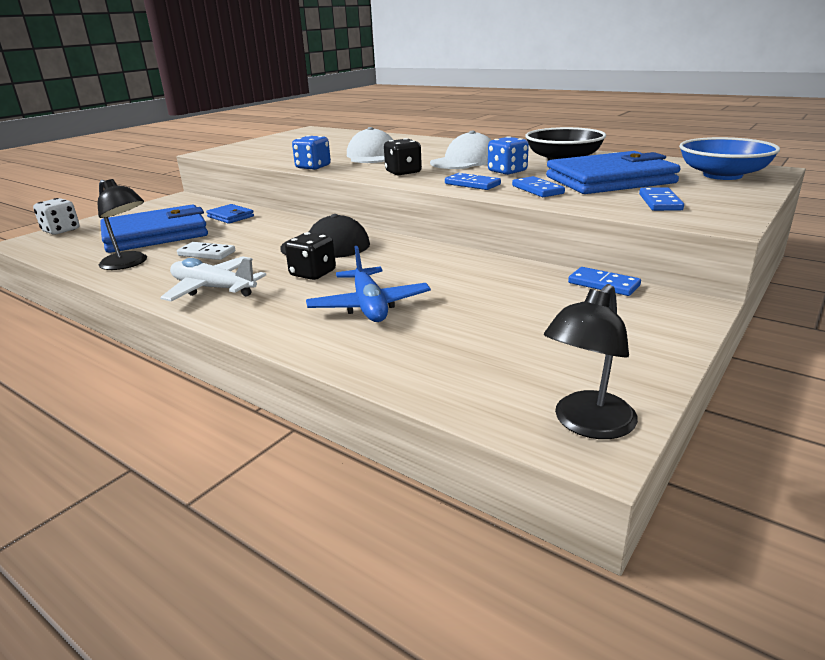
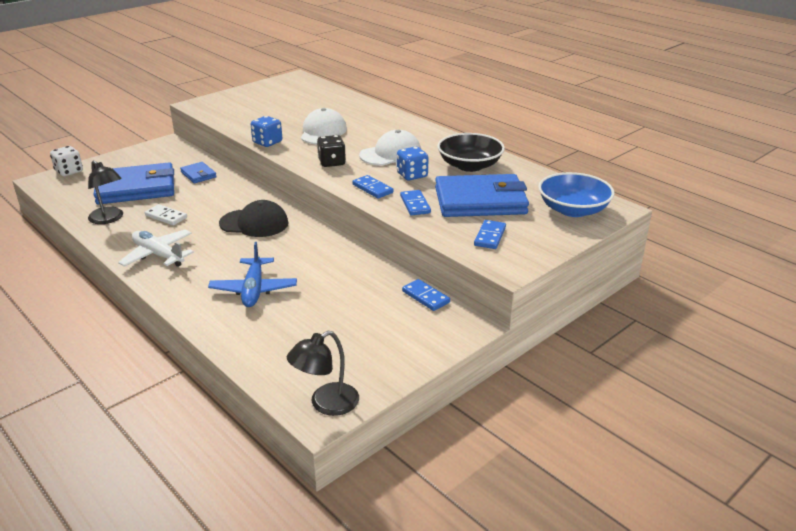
camera: 10 degrees right, 5 degrees up
black dice [285,232,336,280] -> none

